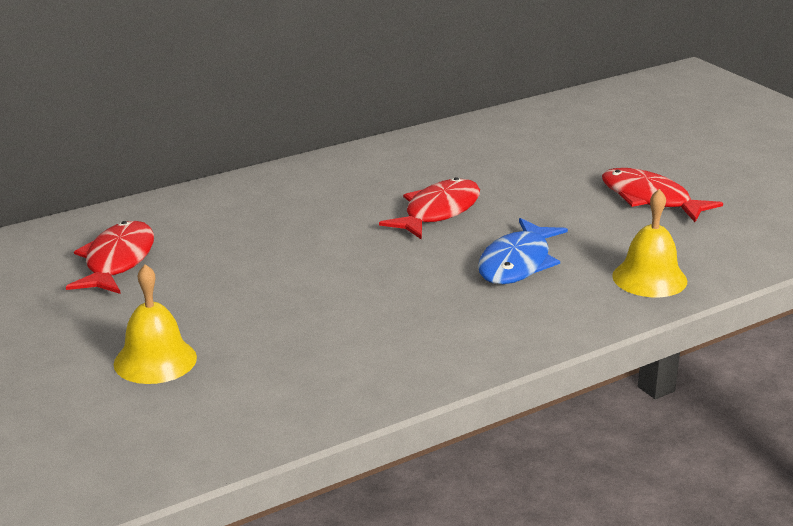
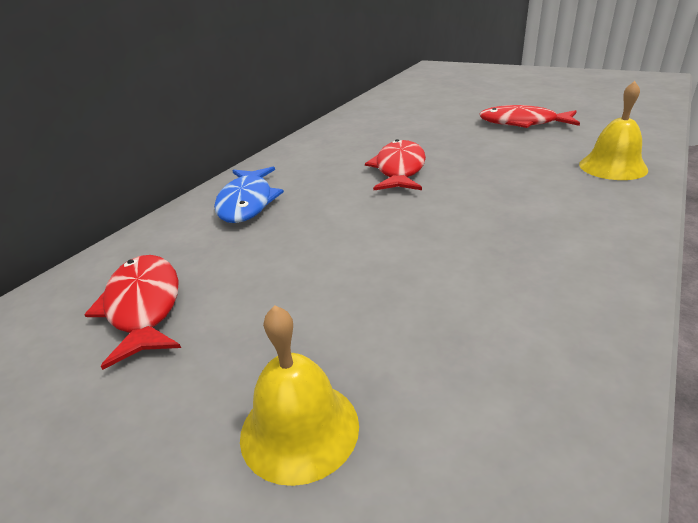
camera: 25 degrees left, 5 degrees up
blue fish [478,218,568,284] -> blue fish moved to [214,167,284,223]

